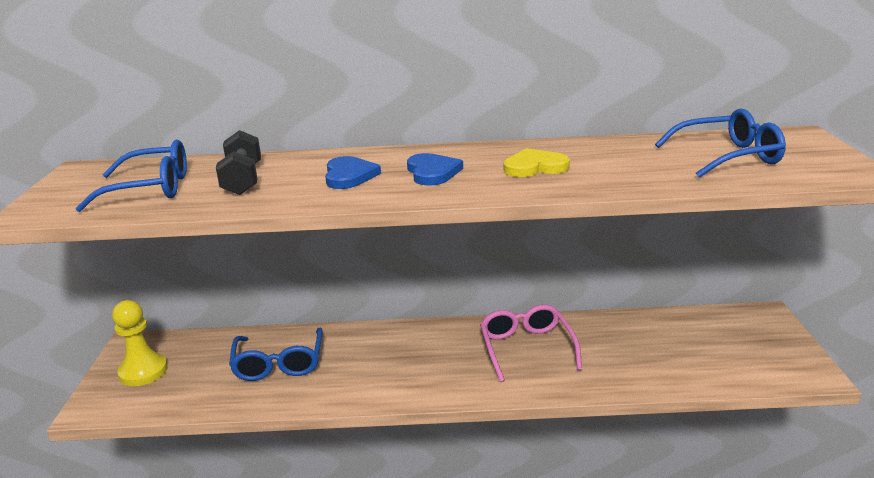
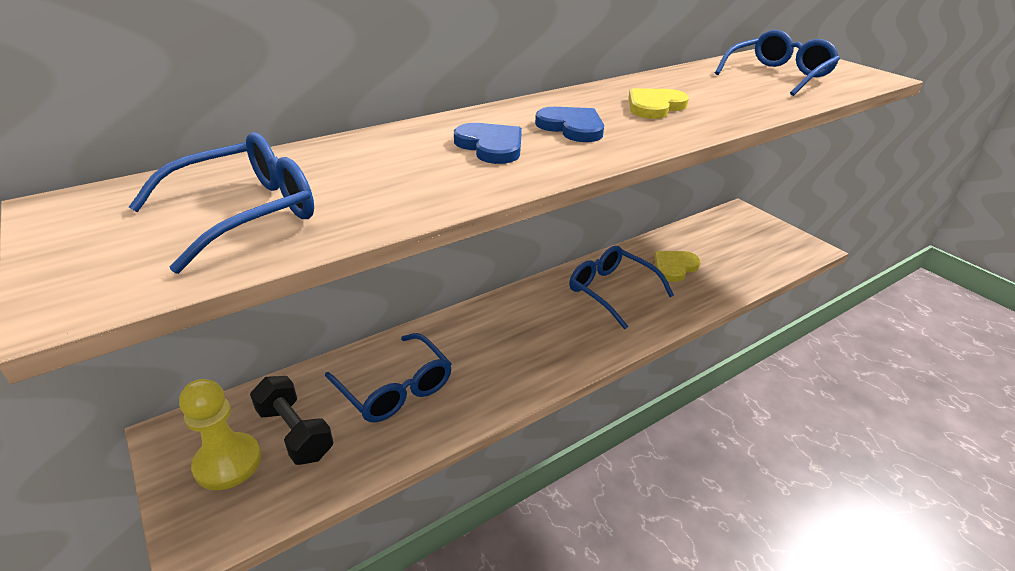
camera: 35 degrees left, 10 degrees up
black dumbbell [216,130,261,195] -> black dumbbell moved to [250,376,334,465]
pink glasses [480,305,582,382] -> blue glasses [569,246,674,329]
none -> yellow heart [655,251,701,282]

